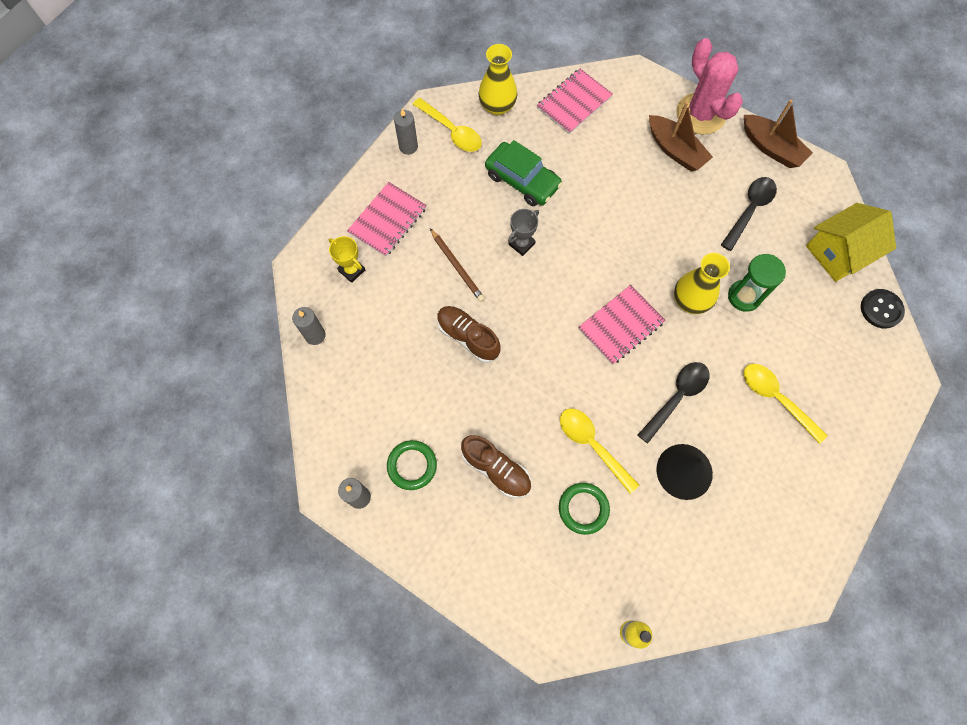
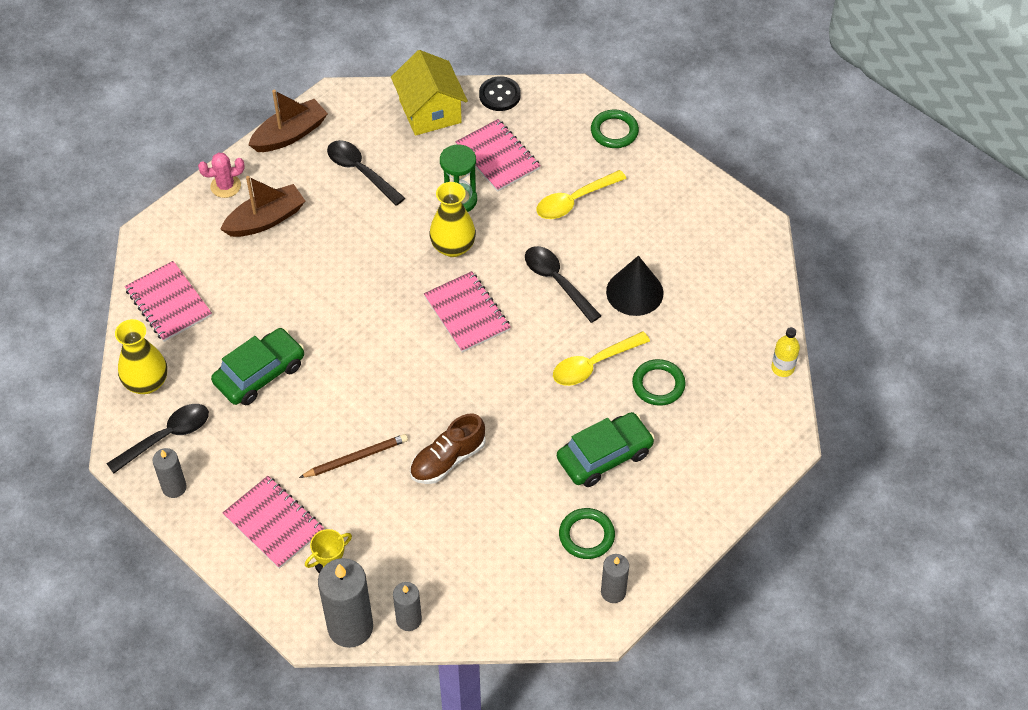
camera: 80 degrees left, 15 degrees down
yellow spoon [412,98,482,152] -> black spoon [106,404,209,474]
brown shoe [461,435,531,498] -> green car [557,412,655,487]
grey trophy [508,209,539,256] -> none
pink cactus [676,38,743,135] -> pink cactus [198,152,245,198], size x0.52
none -> grey candle [318,558,373,648]
none -> pink notebook [455,119,541,192]
none -> green ring [591,110,639,148]

